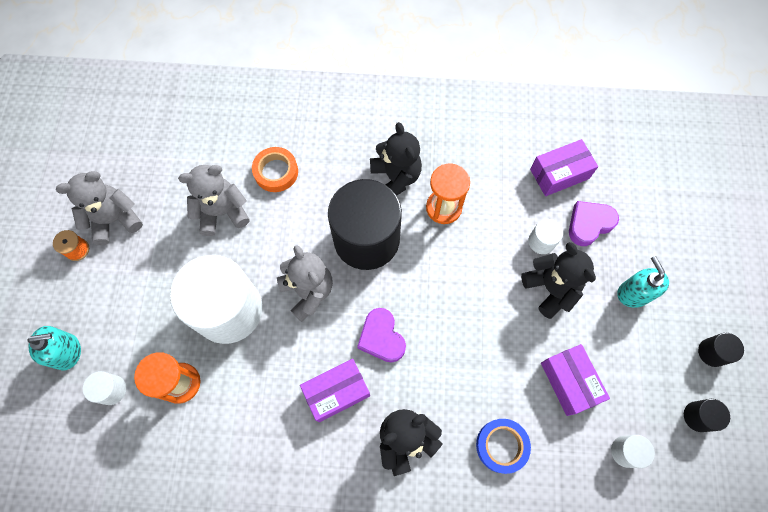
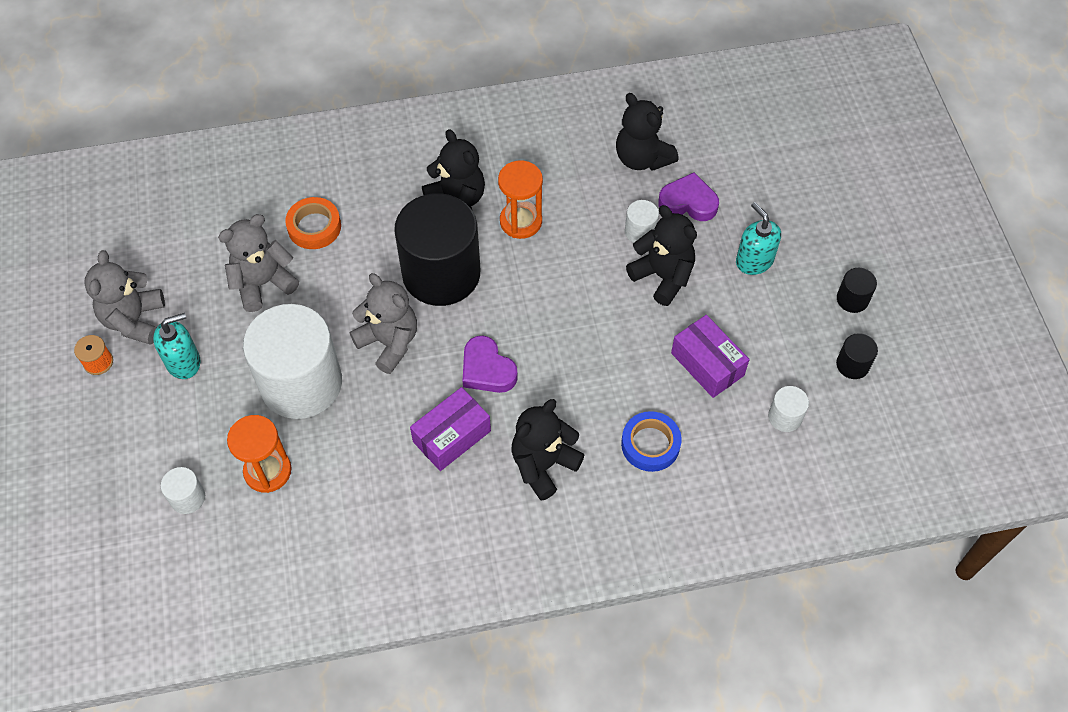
camera: 15 degrees left, 10 degrees down
turquoise soap dispenser [27,326,81,371] -> turquoise soap dispenser moved to [153,313,200,379]
grey teddy bear [56,171,143,245] -> grey teddy bear turned 45 degrees counterclockwise [84,250,165,345]
purple box [530,139,598,196] -> black teddy bear [616,93,679,171]
purple heart [569,201,619,246] -> purple heart turned 60 degrees clockwise [658,172,719,221]

